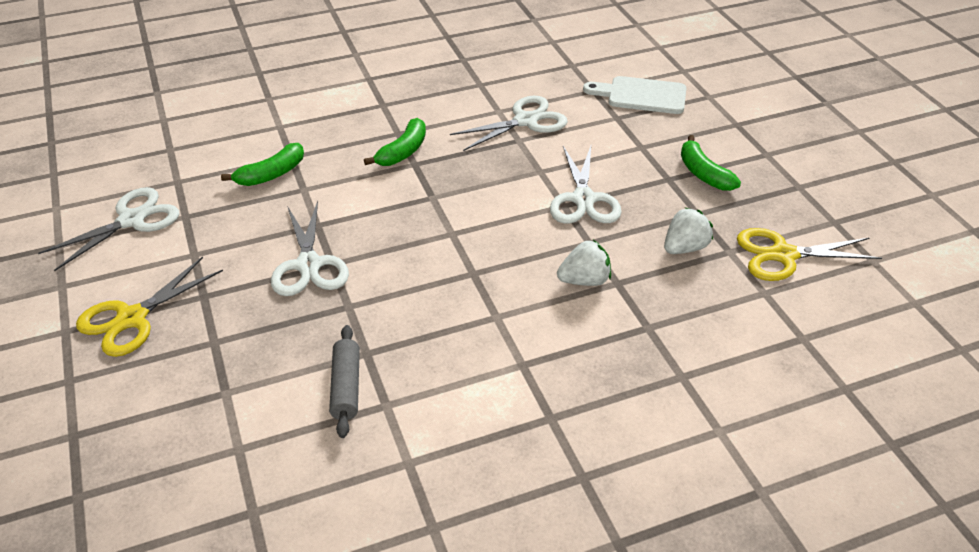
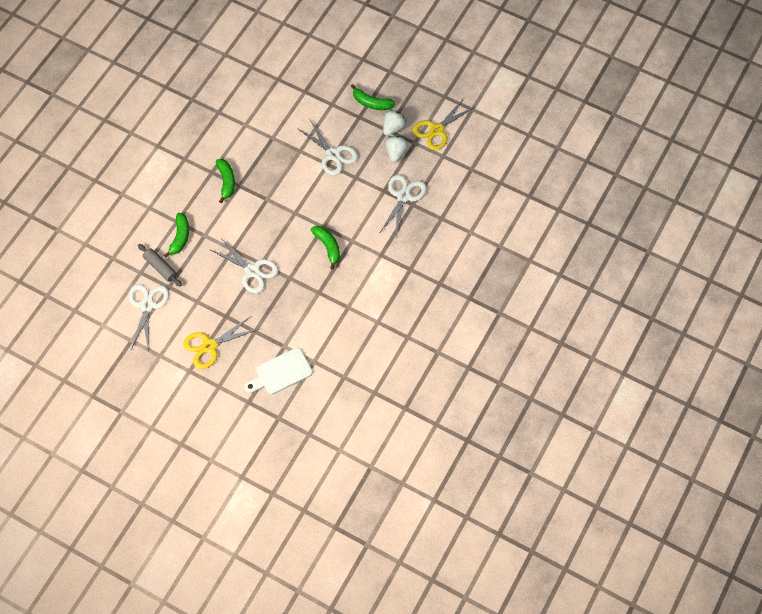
camera: 40 degrees left, 20 degrees up
yellow scissors [76,257,223,357] -> yellow scissors turned 60 degrees clockwise [183,316,259,369]
grey rolling pin [329,325,360,438] -> grey rolling pin moved to [138,244,182,287]
white scissors [450,96,568,151] -> white scissors moved to [380,175,427,235]
white strawberry [557,240,611,286] -> white strawberry moved to [383,110,406,136]
white cutting board [583,76,686,114] -> white cutting board moved to [244,348,313,394]
none -> green banana [311,226,340,269]

